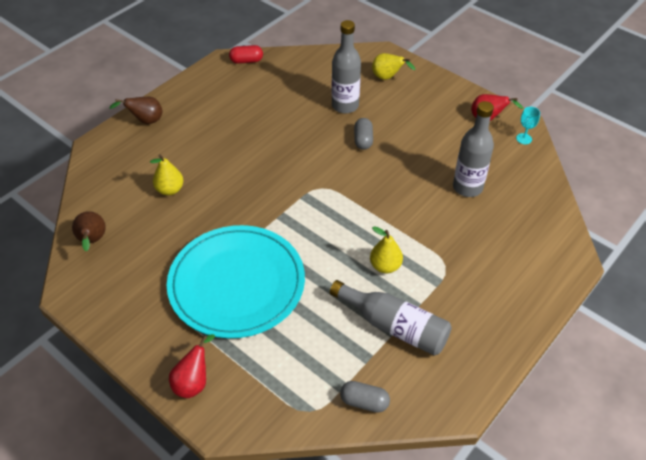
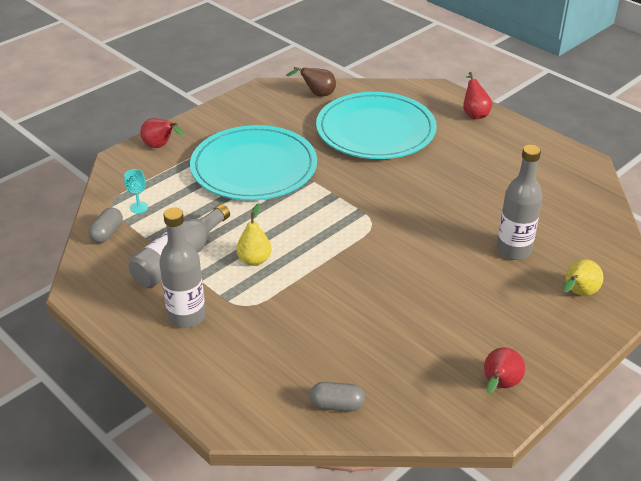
camera: 95 degrees right, 10 degrees down
brown pear [109,97,162,124] -> red pear [463,72,492,119]
yellow pear [150,154,184,195] -> turquoise plate [316,92,437,159]
red capsule [229,45,263,64] -> none
grey capsule [354,118,373,150] -> grey capsule moved to [310,382,365,412]
grey bottle [453,101,494,197] -> grey bottle moved to [159,207,206,328]
turquoise goblet [516,107,540,144] -> turquoise goblet moved to [124,169,148,213]

